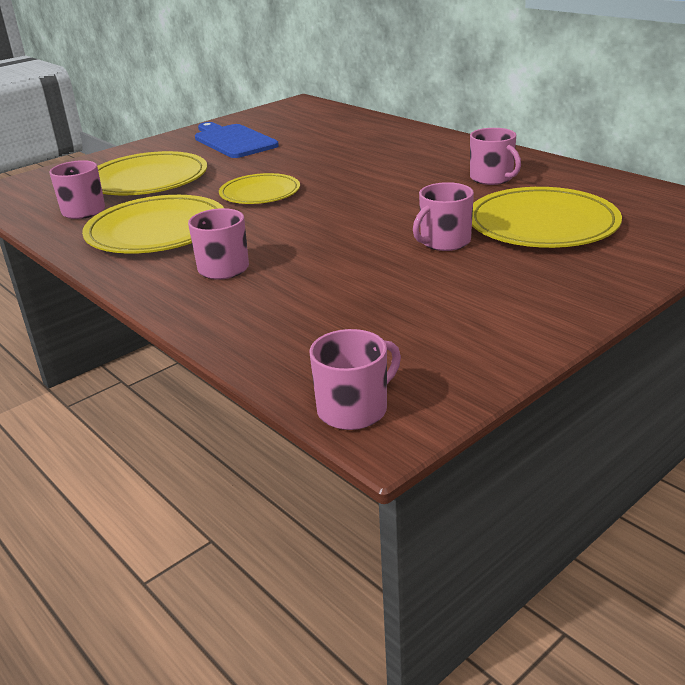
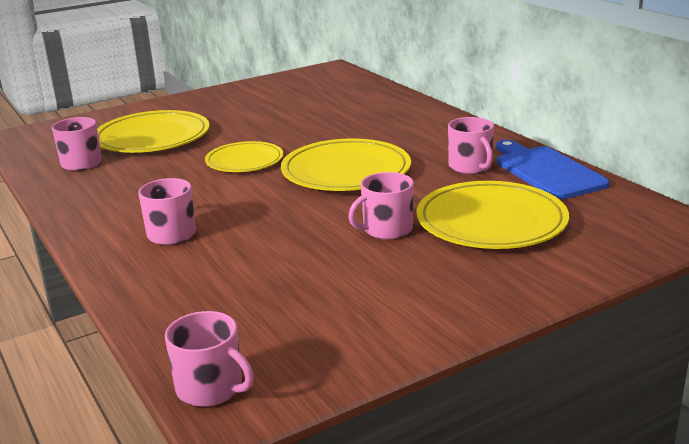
camera: 10 degrees right, 5 degrees down
yellow plate [82,195,224,254] -> yellow plate moved to [281,138,411,191]
blue cutting board [195,122,279,158] -> blue cutting board moved to [496,140,610,199]
pink mug [309,329,401,430] -> pink mug turned 60 degrees clockwise [165,311,254,407]

